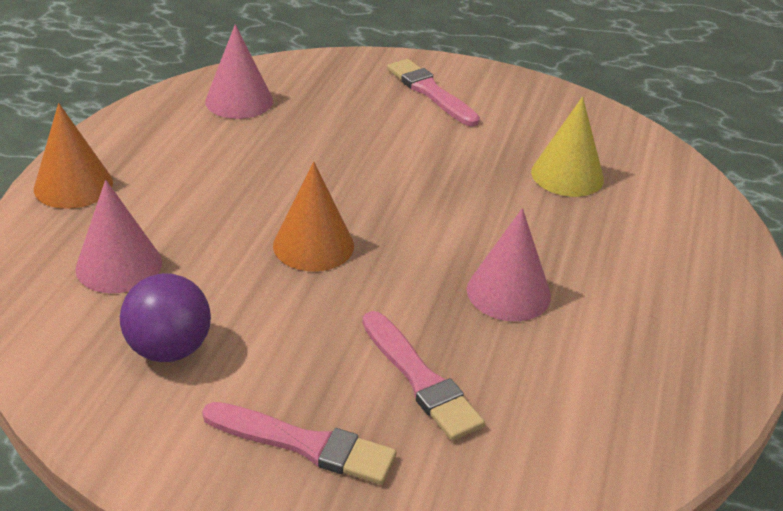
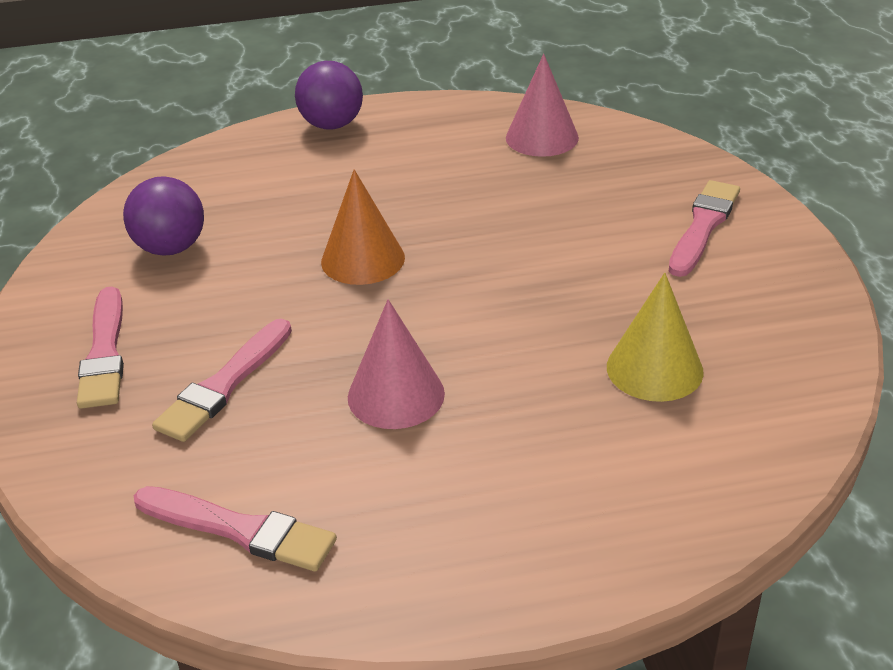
camera: 65 degrees right, 0 degrees up
orange cone [34,103,113,209] -> purple ball [295,61,363,130]
pink cone [75,180,162,293] -> none
none -> pink brush [134,486,337,571]

